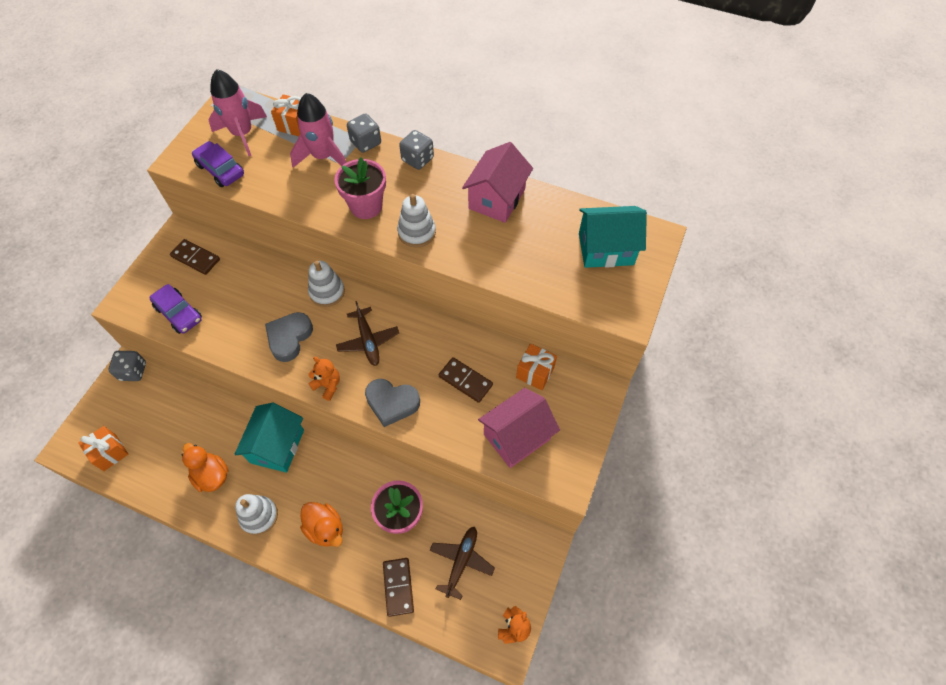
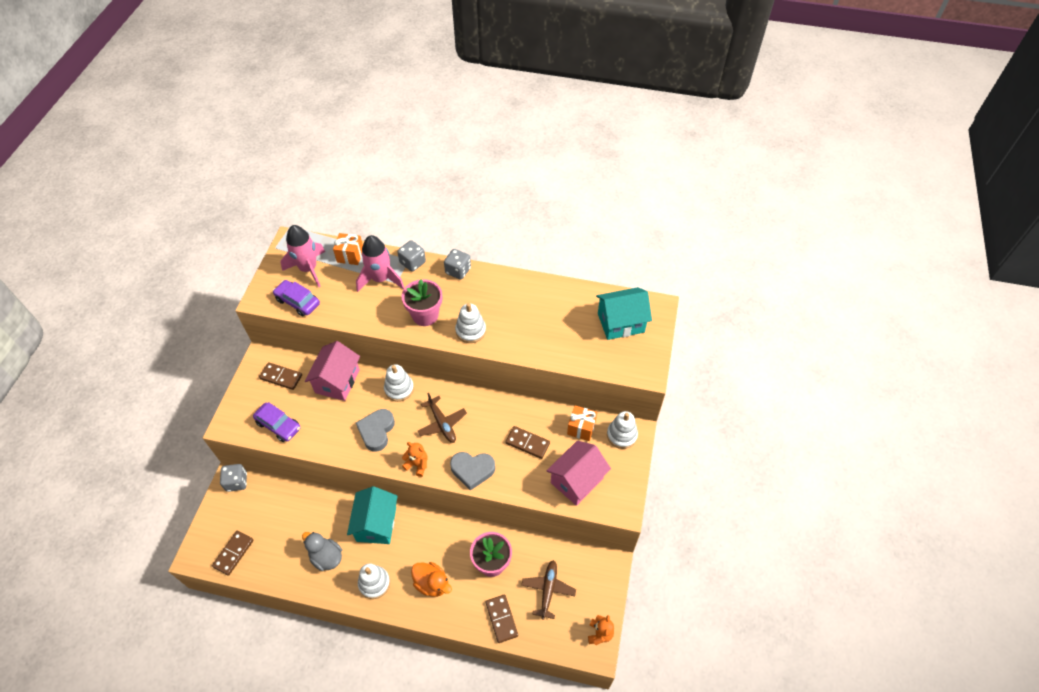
camera: 10 degrees left, 5 degrees down
orange gift [78,426,128,471] -> brown domino [212,531,254,576]
orange duck [182,443,229,492] -> grey duck [302,532,342,571]
pink house [462,142,533,223] -> pink house moved to [305,341,360,401]
none -> white stacking toy [607,411,638,449]

